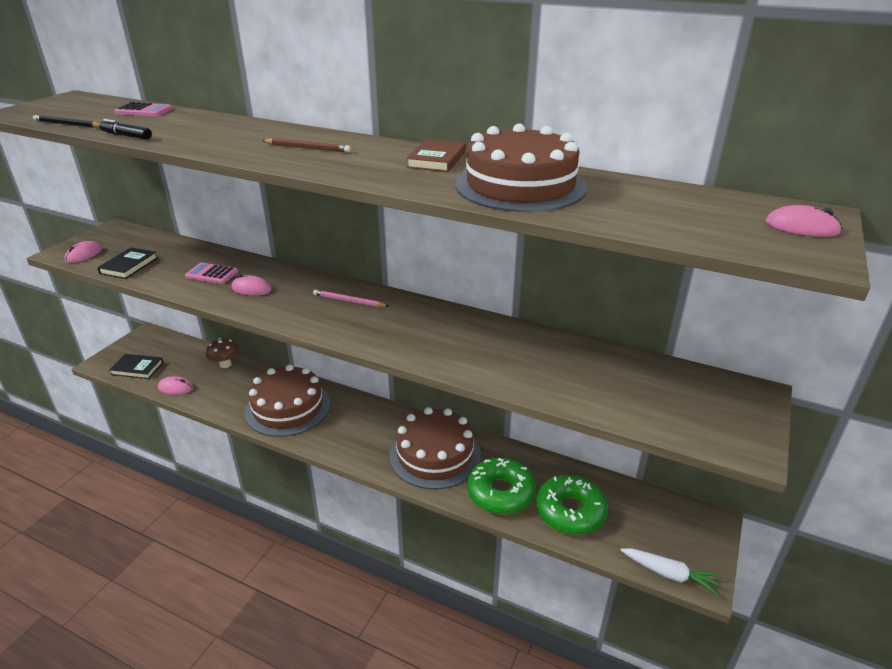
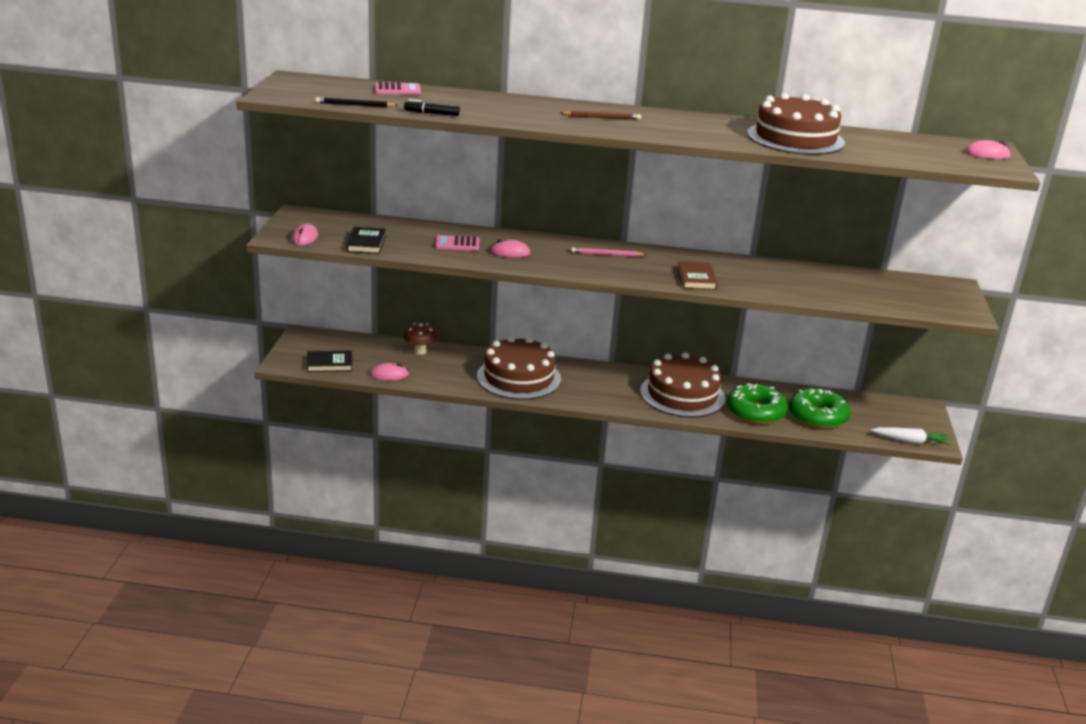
camera: 20 degrees left, 5 degrees down
brown book [406,139,466,172] -> brown book moved to [677,261,718,290]

